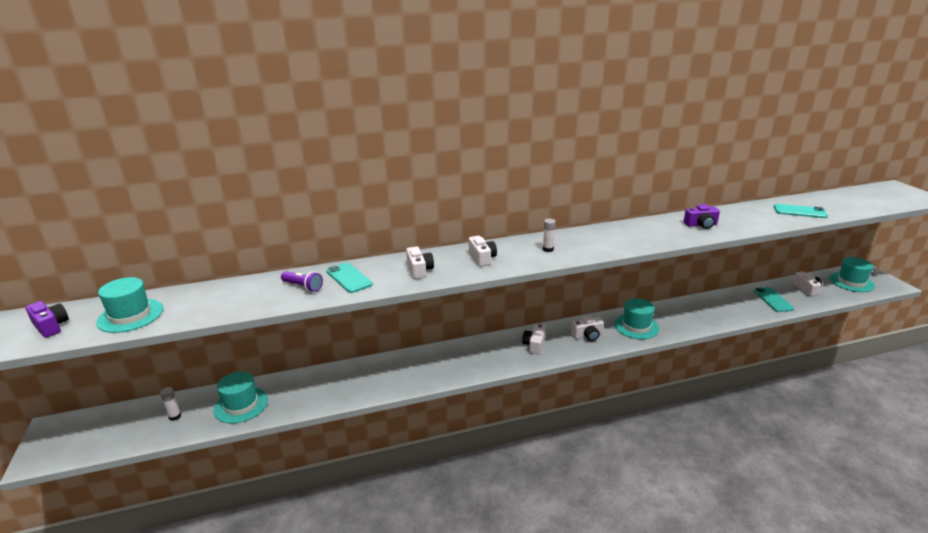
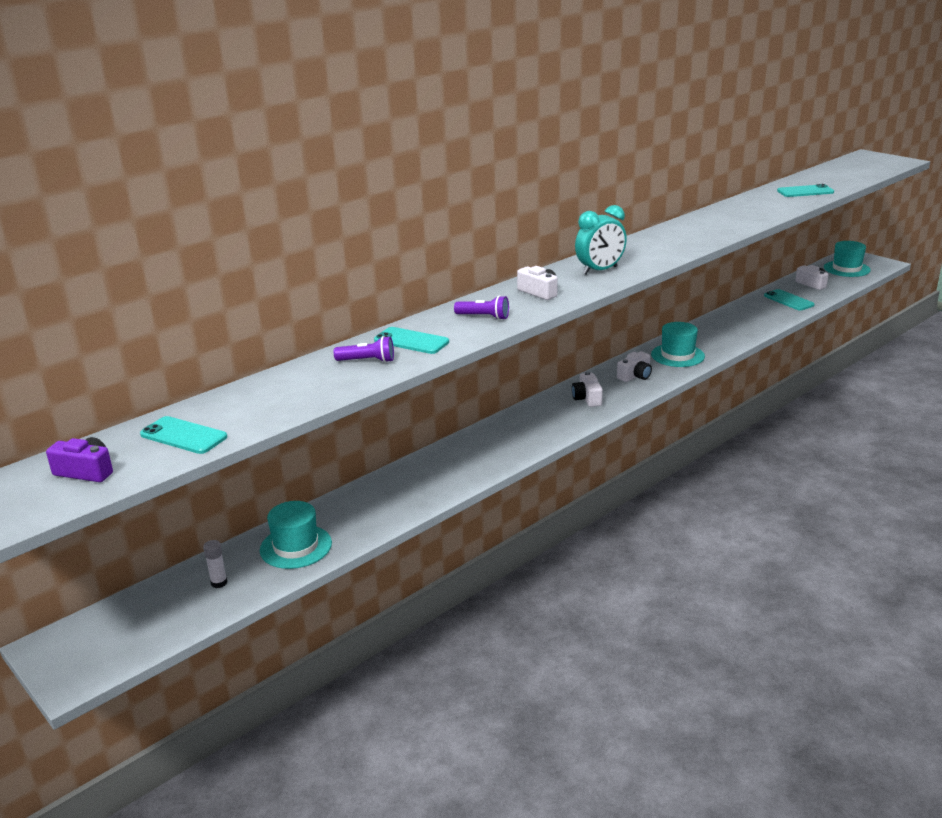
camera: 25 degrees left, 0 degrees up
turquoise hat [96,277,163,333] -> turquoise phone [140,416,227,454]
white camera [406,247,434,279] -> purple flashlight [454,295,509,320]
white glue stick [543,219,556,252] -> turquoise clock [575,205,627,275]
purple camera [684,204,720,229] -> none

